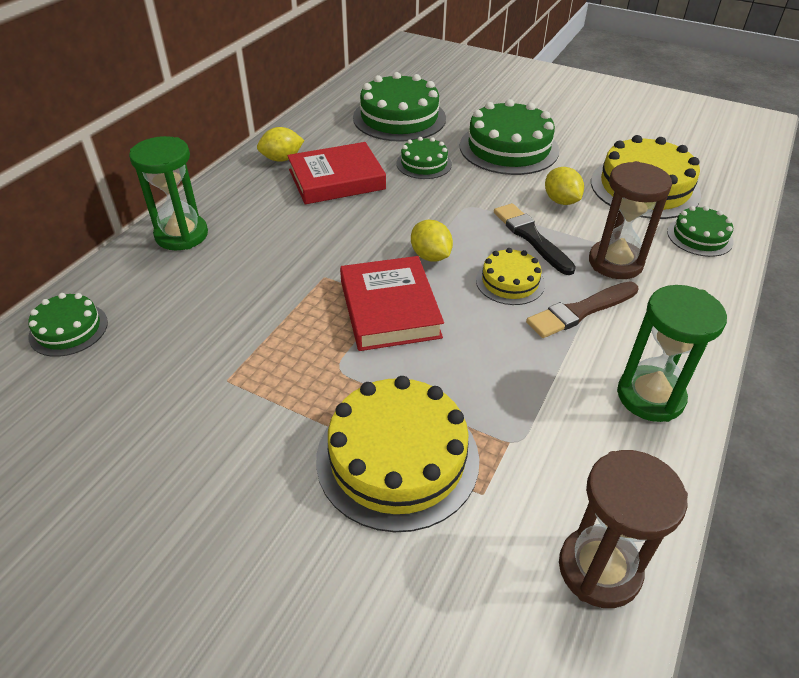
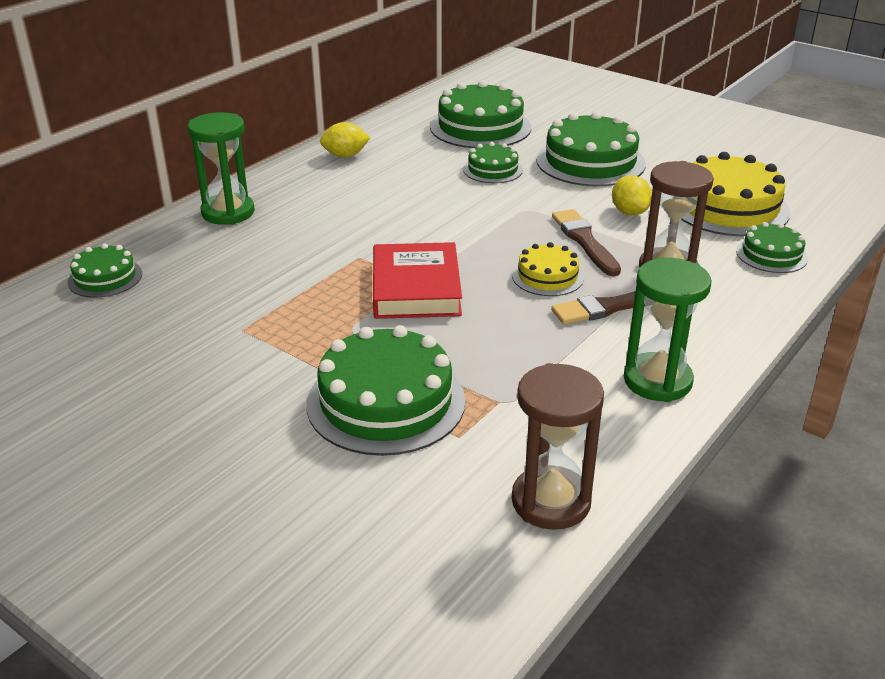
camera: 10 degrees right, 10 degrees down
red book [287,142,386,204] -> none
yellow cake [316,376,479,532] -> green cake [307,325,465,456]
yellow lemon [411,220,453,262] -> none
black brush [494,203,576,275] -> brown brush [552,209,621,276]

